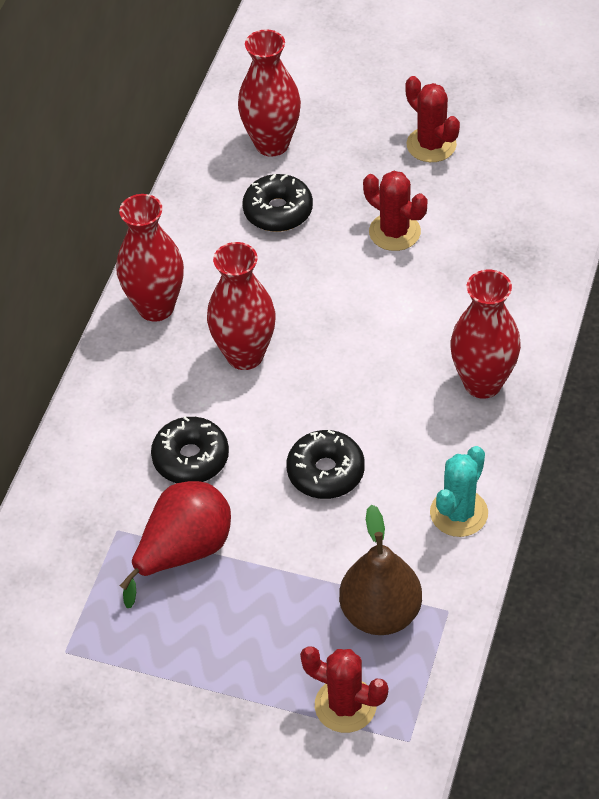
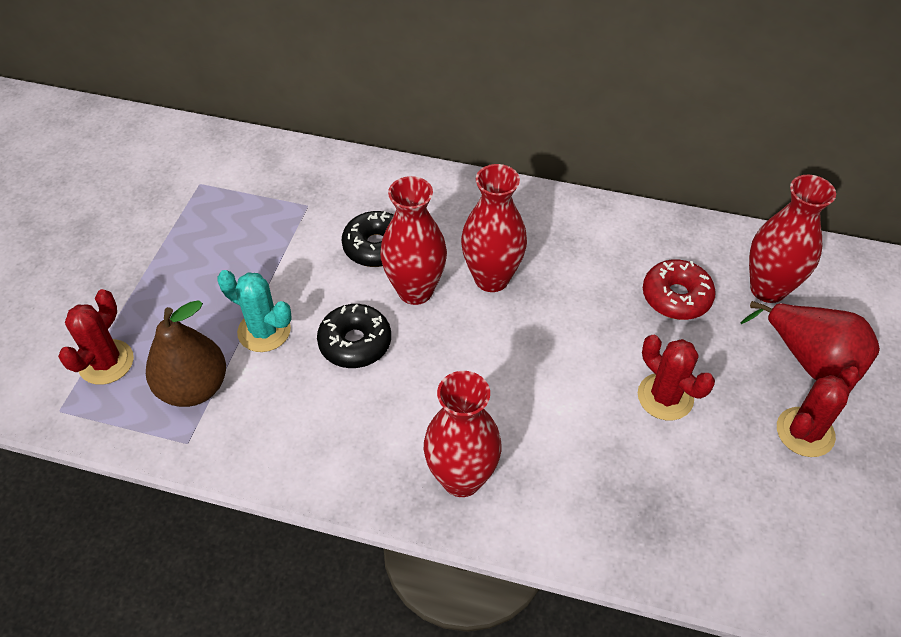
camera: 85 degrees right, 0 degrees up
red vase [116,194,184,322] -> red vase moved to [380,176,447,305]
red pear [120,481,231,608] -> red pear moved to [740,301,880,380]
black donut [242,173,313,232] -> red donut [643,259,716,320]
red cactus [363,171,427,251] -> red cactus turned 75 degrees counterclockwise [638,335,715,420]
turquoise cactus [430,446,488,537] -> turquoise cactus moved to [218,270,292,352]

